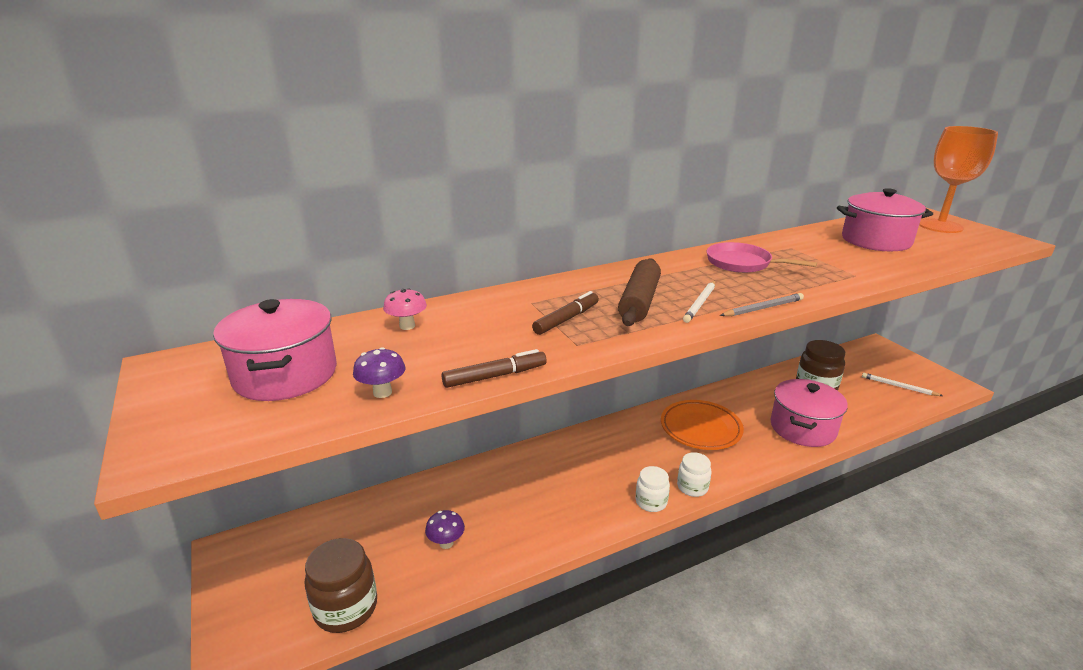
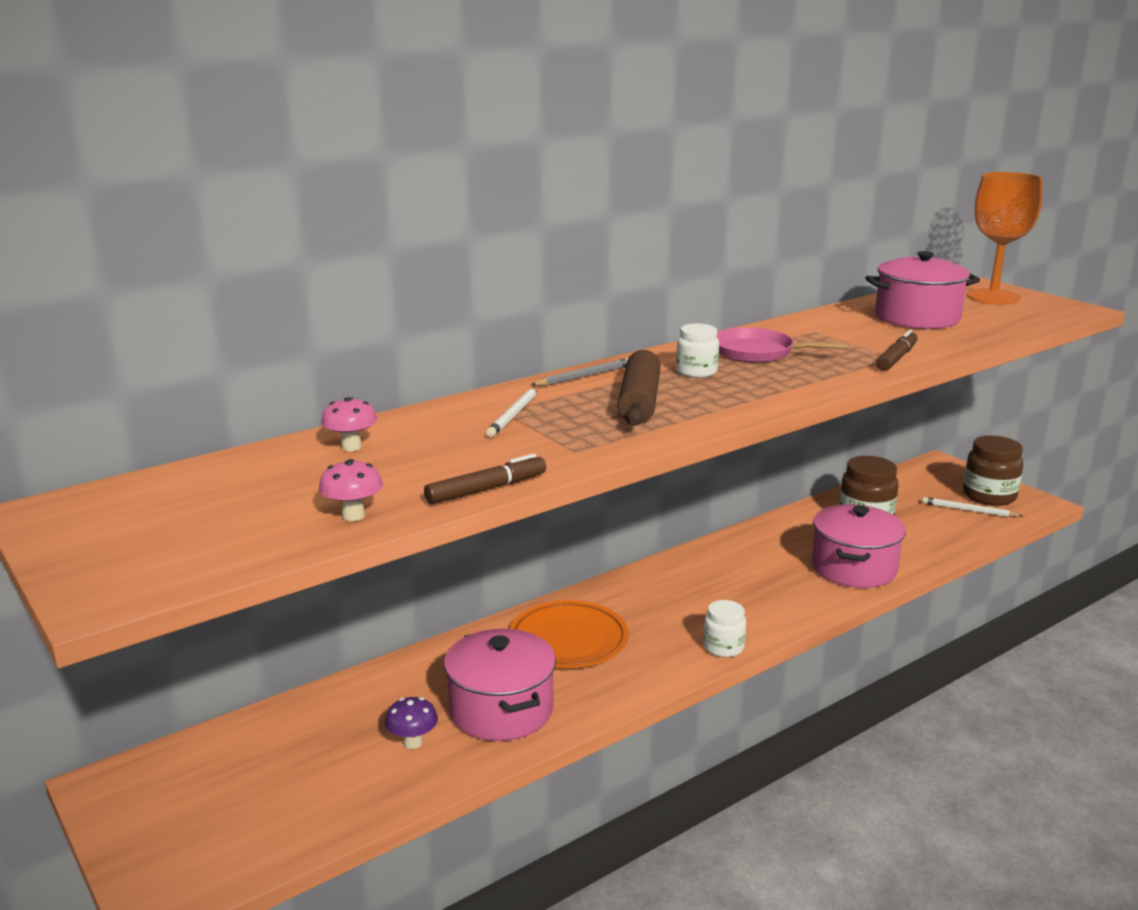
camera: 10 degrees left, 5 degrees down
pink pot [213,299,337,401] -> pink pot moved to [444,628,556,741]
brown jar [304,538,377,633] -> brown jar moved to [963,436,1023,506]
purple mushroom [353,347,405,398] -> pink mushroom [319,459,383,521]
brown marker [532,291,599,335] -> brown marker moved to [876,329,917,371]
white jar [636,466,670,512] -> white jar moved to [676,323,719,378]
orange plate [661,400,744,450] -> orange plate moved to [510,600,629,668]
white pencil [683,281,715,323] -> white pencil moved to [486,387,538,437]
grey pencil [720,293,804,316] -> grey pencil moved to [531,358,628,386]

